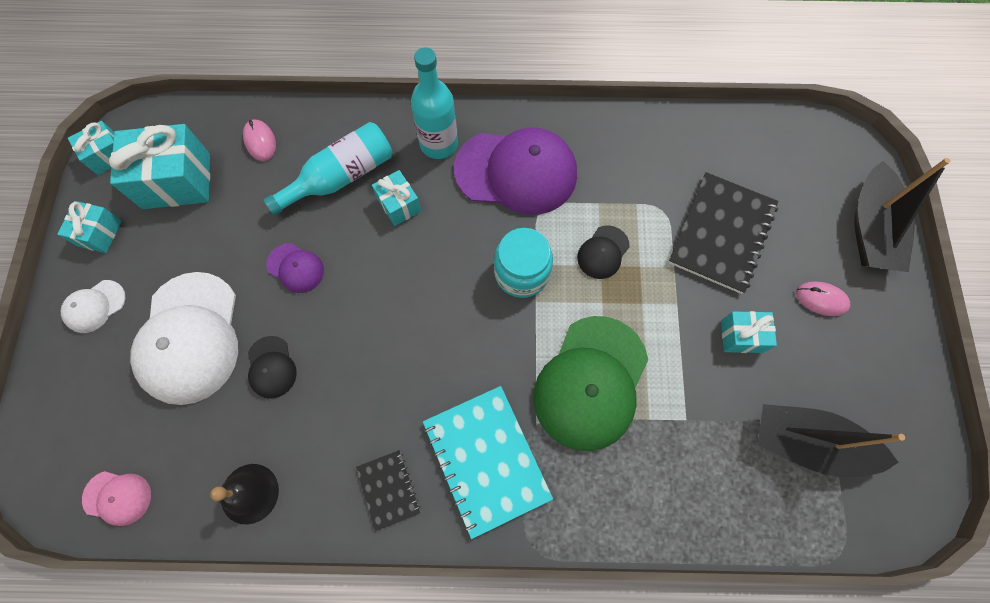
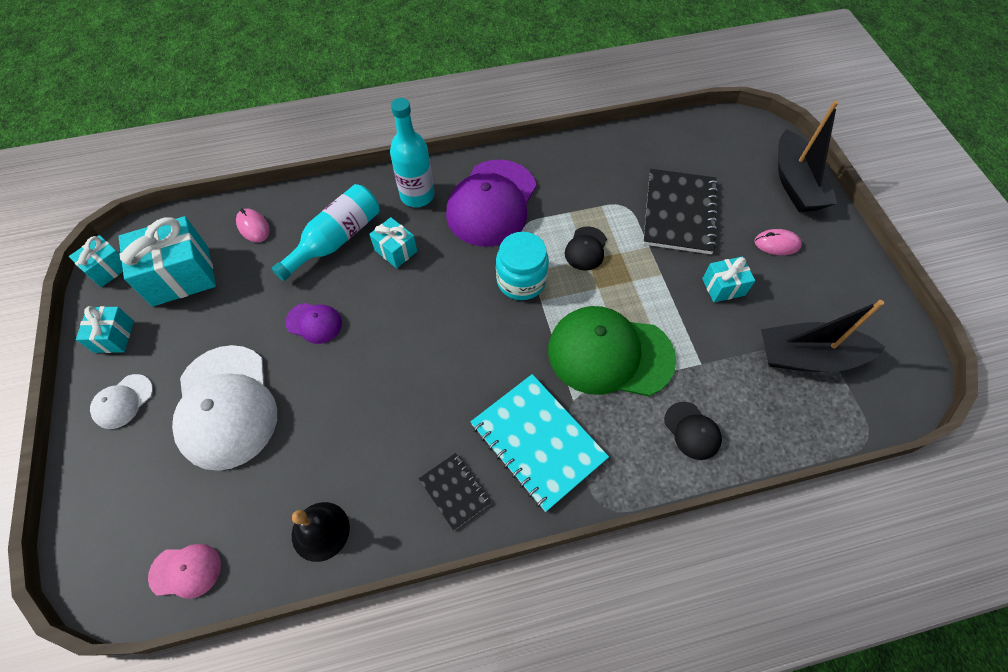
camera: 15 degrees left, 10 degrees down
black cap [248,336,297,399] -> black cap moved to [664,402,722,460]
purple cap [454,128,577,215] -> purple cap turned 120 degrees clockwise [446,160,536,247]
green cap [533,316,648,451] -> green cap turned 90 degrees clockwise [548,306,676,396]

